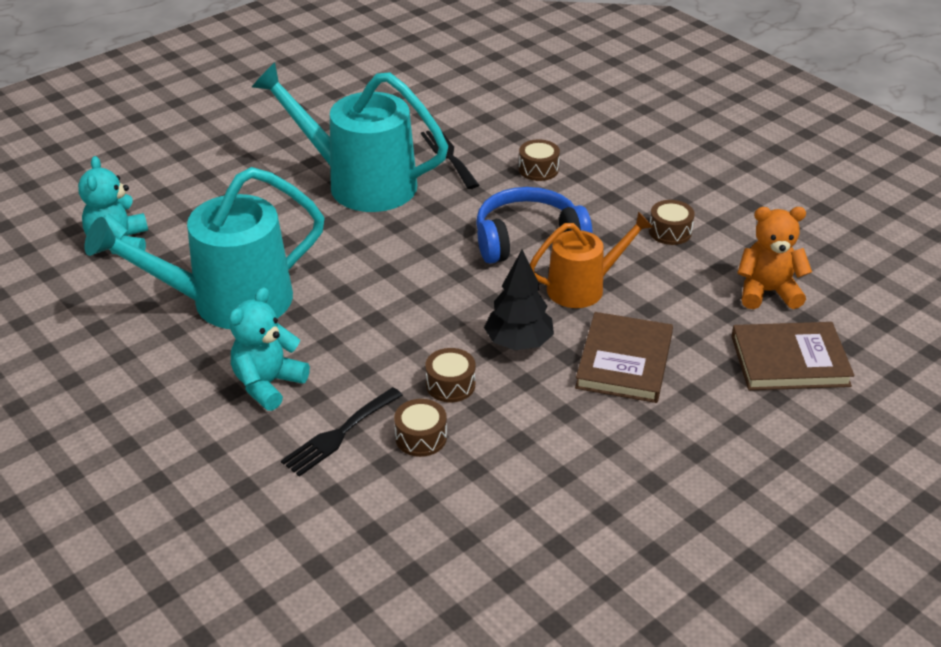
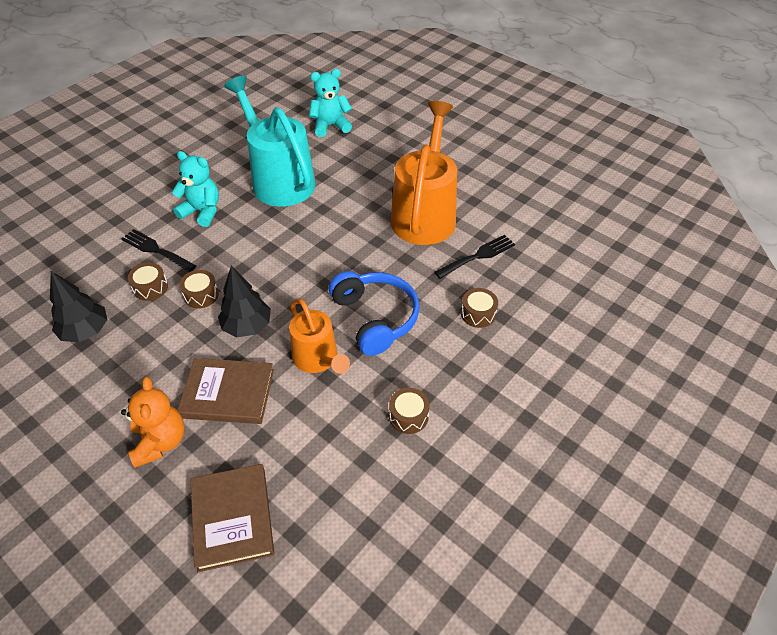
camera: 80 degrees right, 10 degrees up
turquoise watering can [252,62,448,212] -> orange watering can [391,101,457,245]
orange teddy bear [737,207,812,309] -> orange teddy bear moved to [121,377,185,468]
none -> black tree [50,271,108,342]

